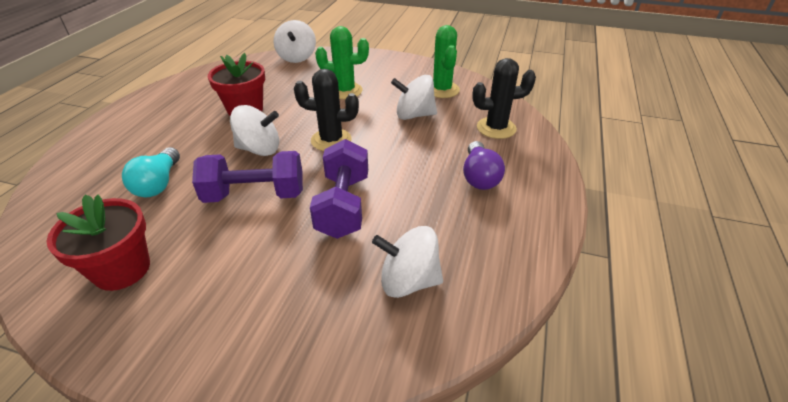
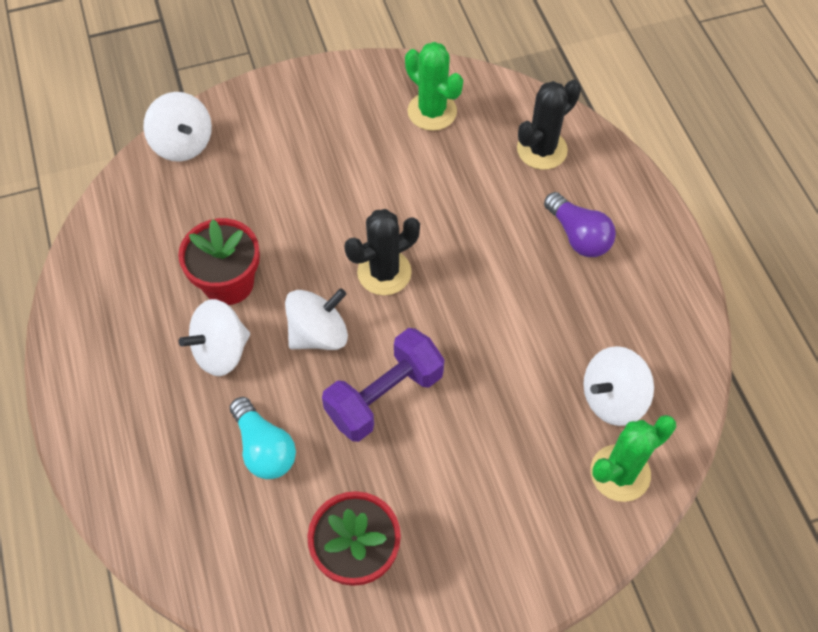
camera: 35 degrees left, 20 degrees up
purple dumbbell [310,139,368,239] -> none
green cactus [315,26,369,99] -> green cactus moved to [591,415,676,502]
white spinning top [391,75,437,120] -> white spinning top moved to [179,299,250,376]

